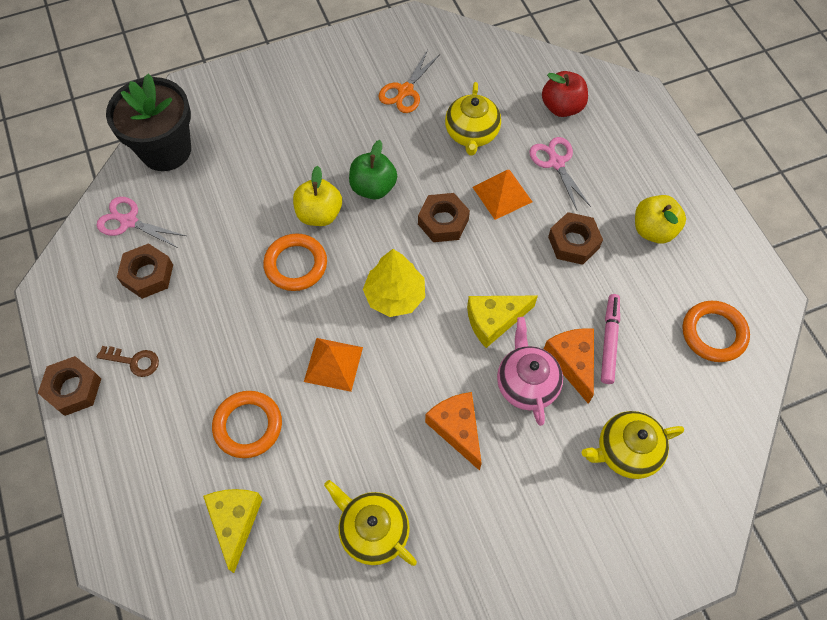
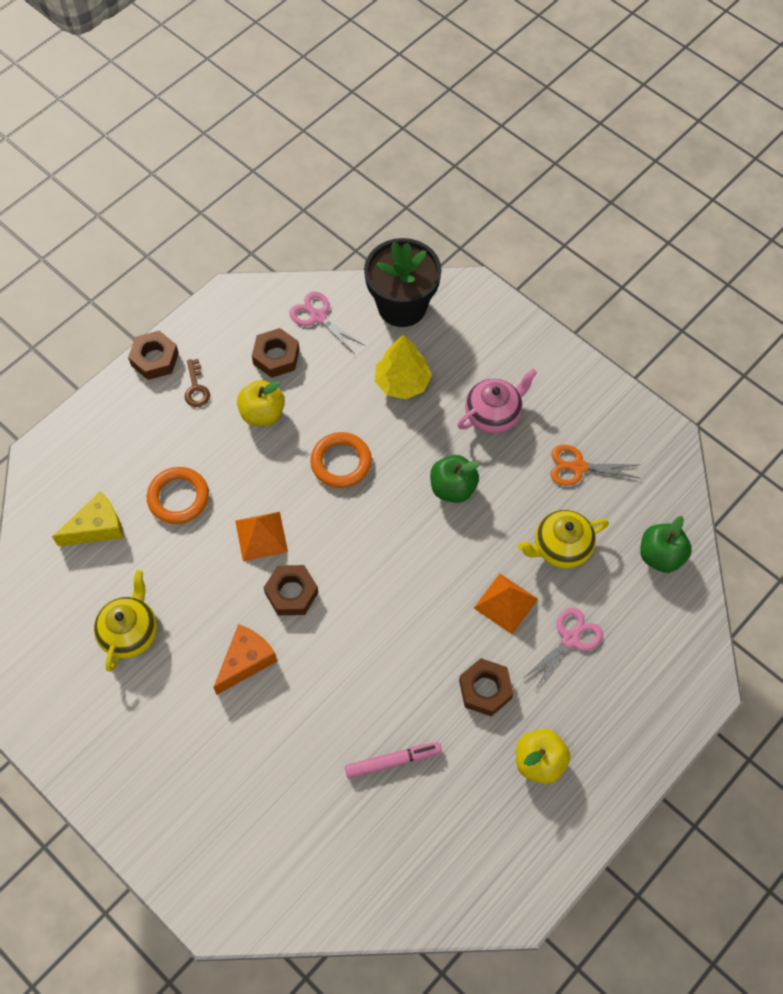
camera: 65 degrees right, 0 degrees up
pink scissors [96,197,186,248] -> pink scissors turned 45 degrees counterclockwise [290,292,365,354]
yellow apple [293,166,342,226] -> yellow apple moved to [237,380,285,426]
yellow tree [363,249,425,317] -> yellow tree moved to [375,335,432,399]
brown nut [418,193,470,242] -> brown nut moved to [263,565,318,615]
yellow cheese [467,296,538,348] -> none
pink teapot [497,317,563,426] -> pink teapot moved to [457,369,537,433]
red apple [542,71,588,117] -> none
orange cheese [544,328,594,404] -> none
yellow teapot [582,411,684,479] -> none
orange ring [682,301,750,362] -> none
none -> green apple [640,516,692,573]

